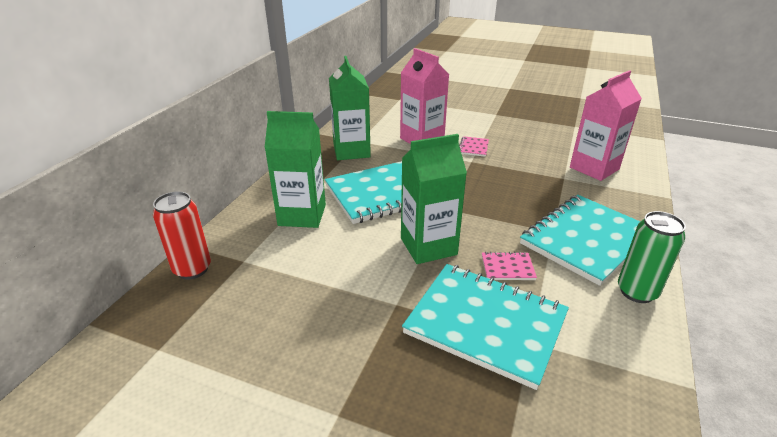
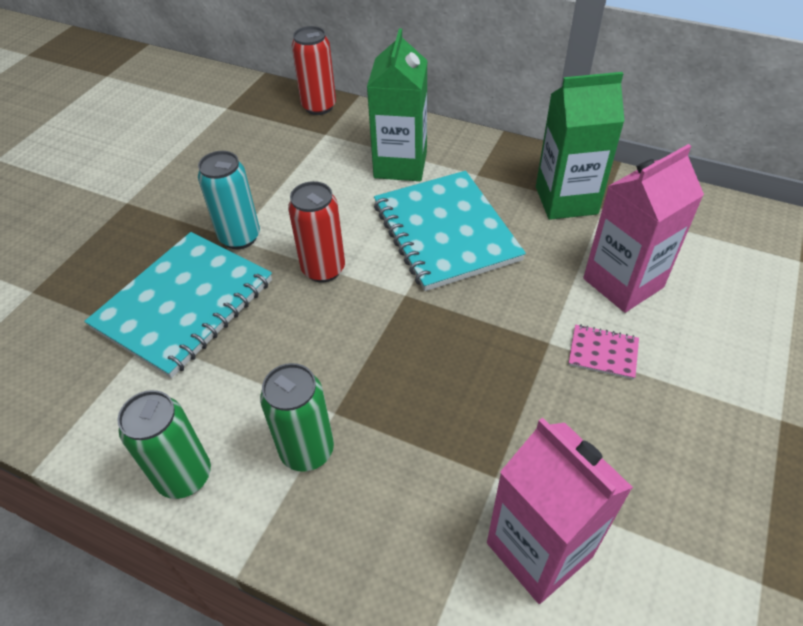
camera: 95 degrees right, 15 degrees up
green carton [401,134,467,264] -> red can [288,181,345,283]
pink notebook [482,252,537,280] -> none
turquoise notebook [520,195,640,286] -> green can [260,363,334,472]
none -> turquoise can [198,151,260,249]

